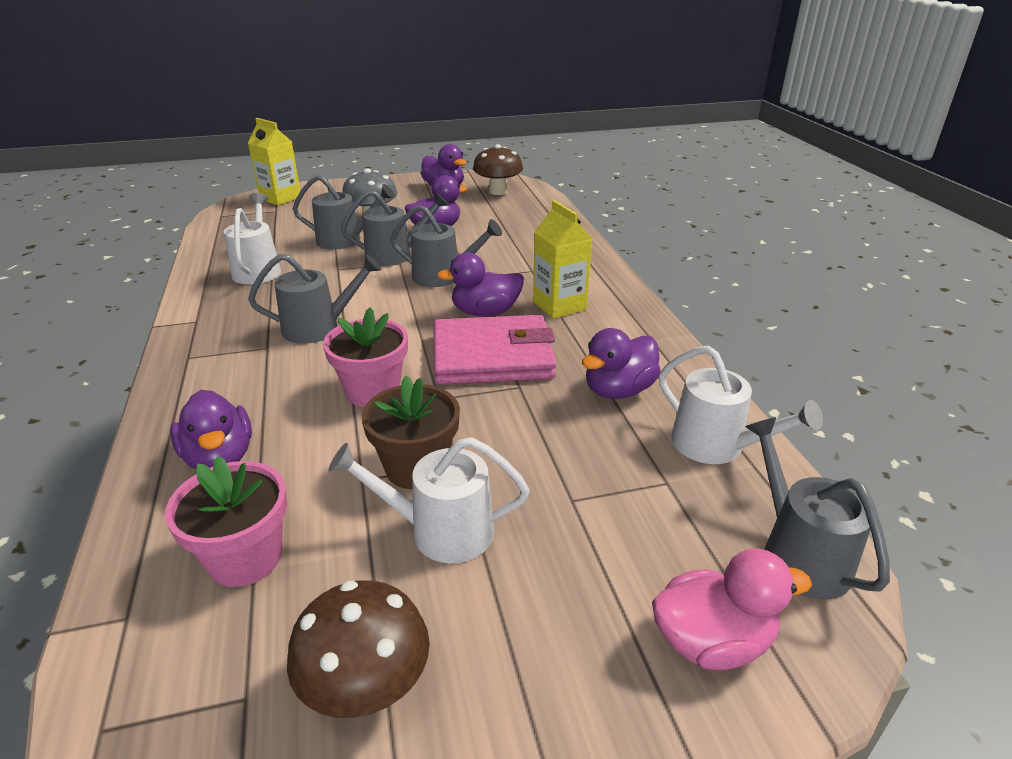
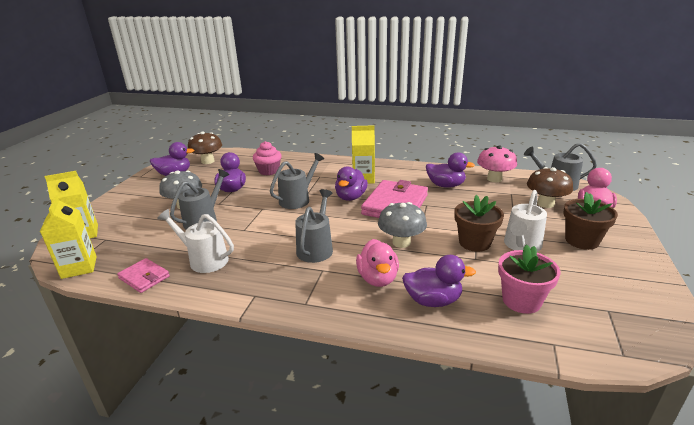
camera: 60 degrees left, 5 degrees down
brown mushroom [287,581,430,718] -> brown mushroom moved to [527,167,573,208]
pink flower pot [323,308,408,407] -> grey mushroom [378,202,427,248]
grey watering can [341,190,449,266] -> none
purple duck [582,328,661,399] -> purple duck turned 60 degrees counterclockwise [426,152,475,188]
white watering can [659,345,823,464] -> pink mushroom [477,145,517,182]
none -> yellow carton [40,195,97,279]
none -> pink wallet [117,258,170,293]
none -> pink cupcake [253,141,282,175]
none -> pink duck [356,239,399,287]
none -> brown flower pot [563,192,618,250]

